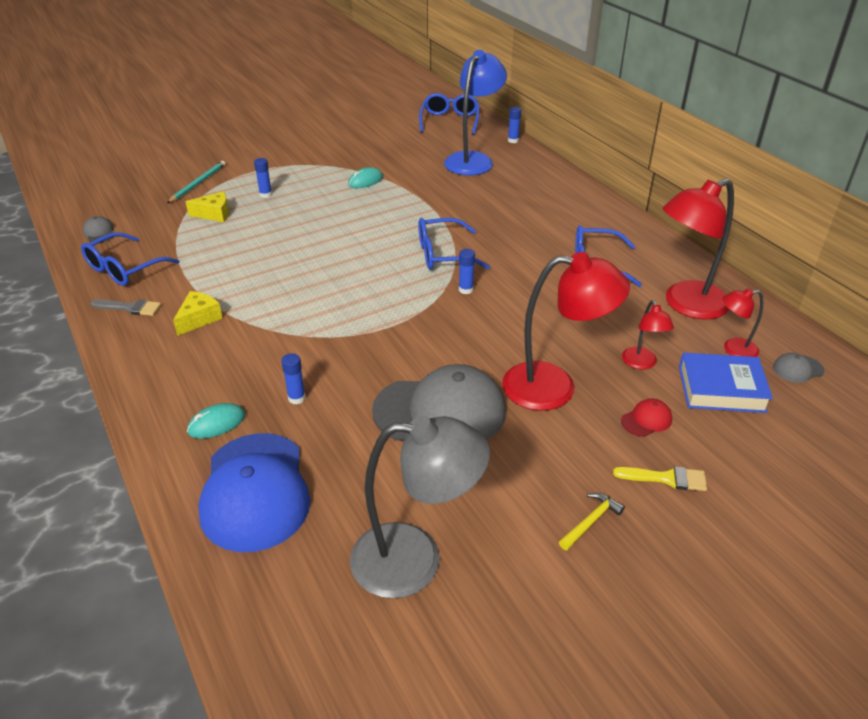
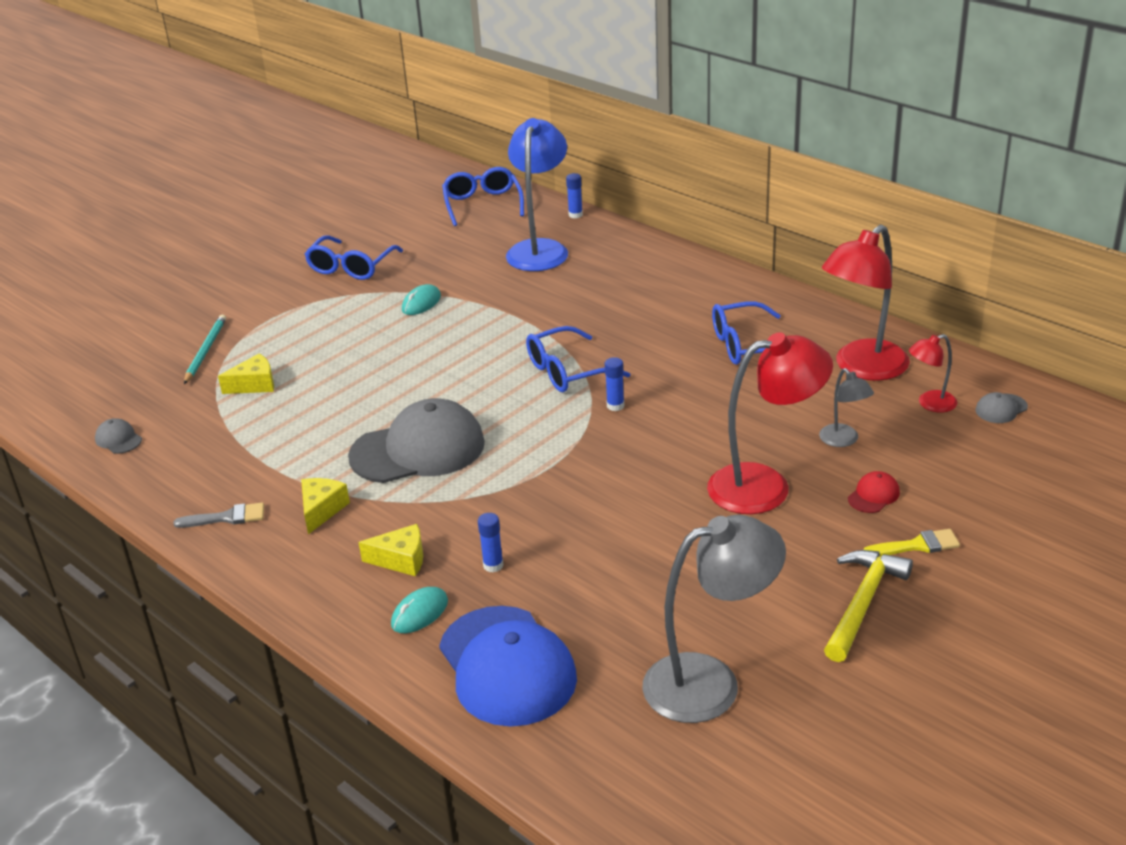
camera: 15 degrees left, 5 degrees down
blue glasses [81,232,179,286] -> blue glasses moved to [305,235,403,280]
blue glue stick [254,158,272,198] -> none
grey cap [372,364,506,441] -> grey cap moved to [348,398,485,483]
yellow hammer [559,493,625,550] -> yellow hammer [824,550,913,662], size x1.83
red lamp [622,300,674,369] -> grey lamp [819,368,874,447]
blue book [679,353,773,413] -> none
none -> yellow cheese [359,524,423,576]

